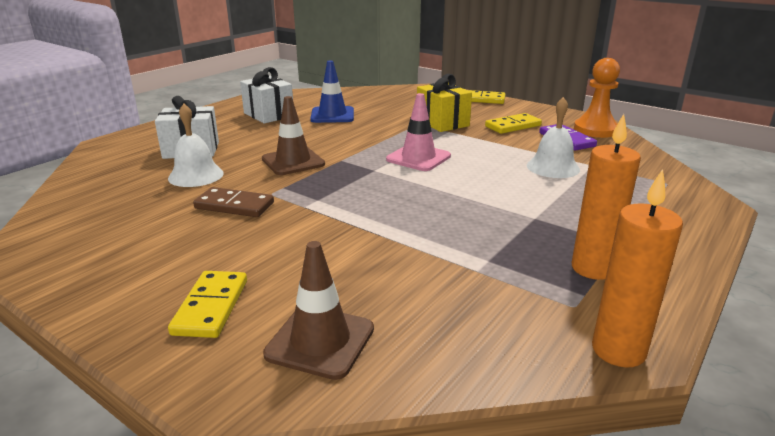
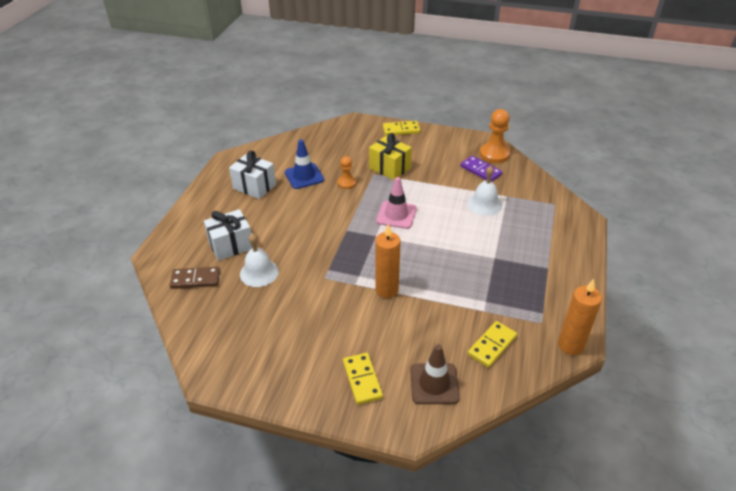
camera: 20 degrees left, 15 degrees up
brown domino [193,187,274,217] -> brown domino moved to [170,267,220,289]
brown traffic cone [262,96,325,175] -> none
yellow domino [485,113,542,134] -> yellow domino moved to [468,321,517,368]
orange candle [572,114,641,280] -> orange candle moved to [375,224,401,298]
none -> orange pawn [338,156,356,189]

